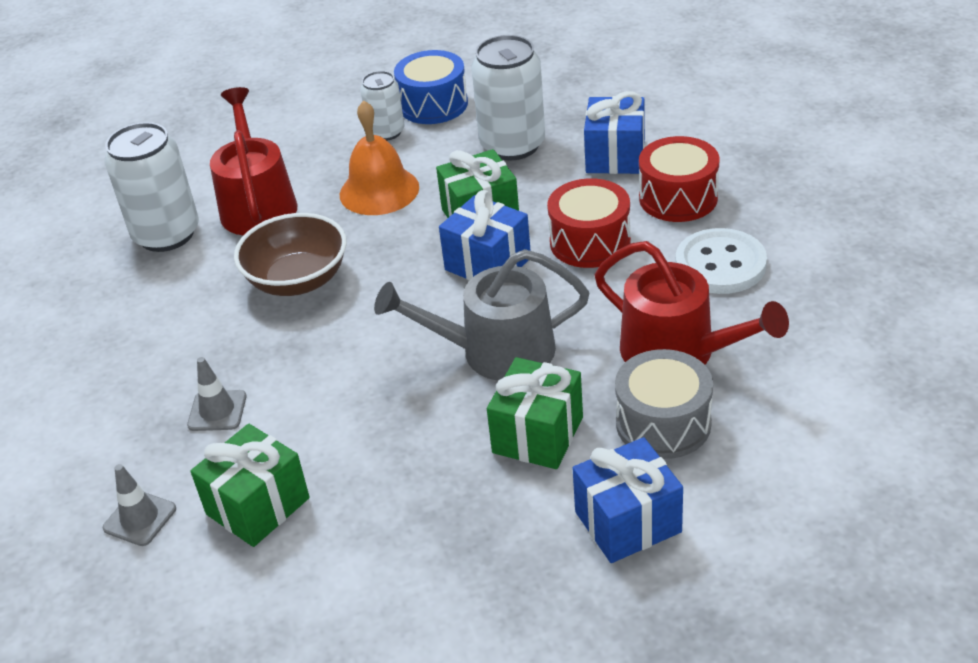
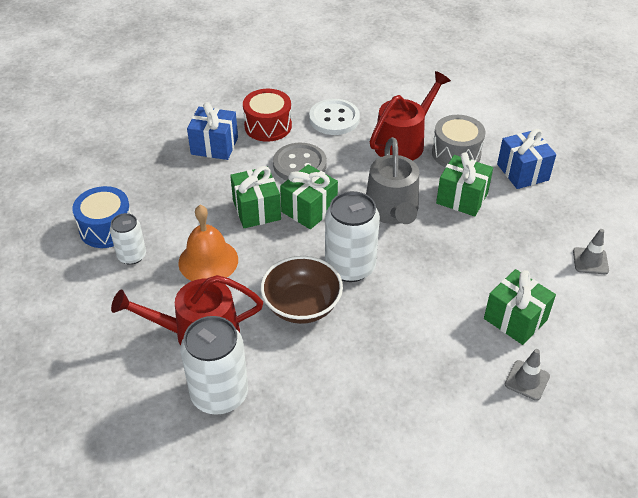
camera: 90 degrees left, 5 degrees up
grey traffic cone [187,357,247,431] -> grey traffic cone moved to [573,229,609,274]
blue gift [439,190,531,280] -> green gift [280,164,338,229]
white can [471,35,545,160] -> white can moved to [325,191,380,282]
red drum [547,178,631,268] -> grey button [273,143,327,181]

